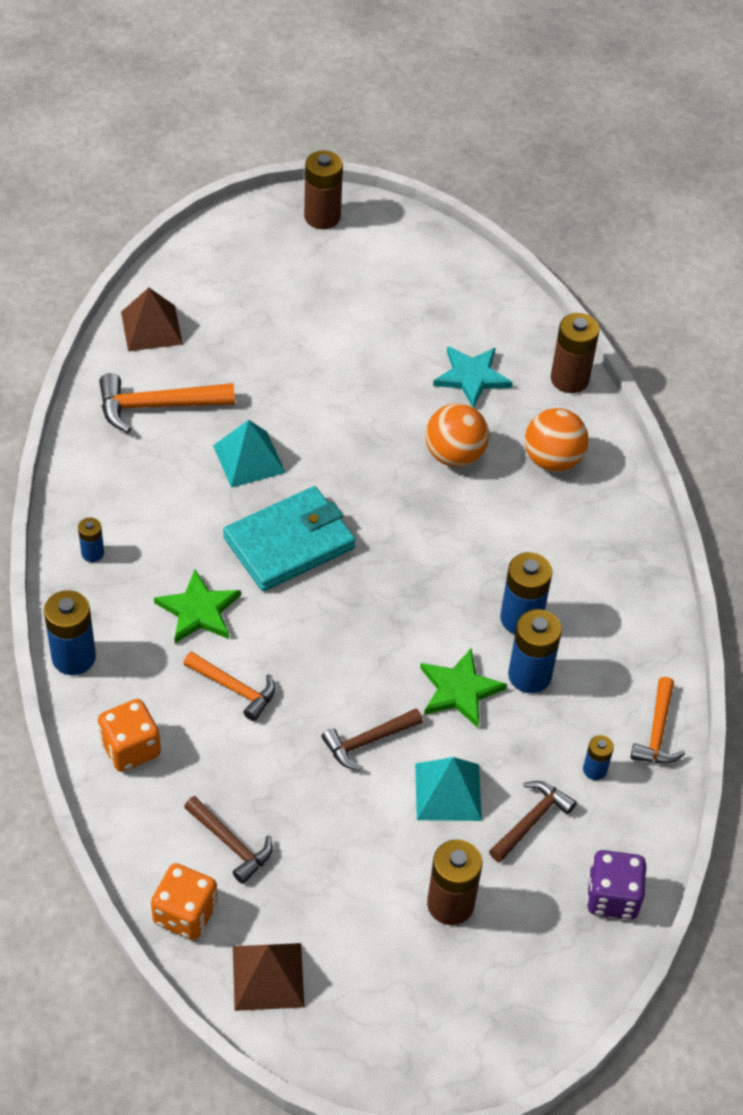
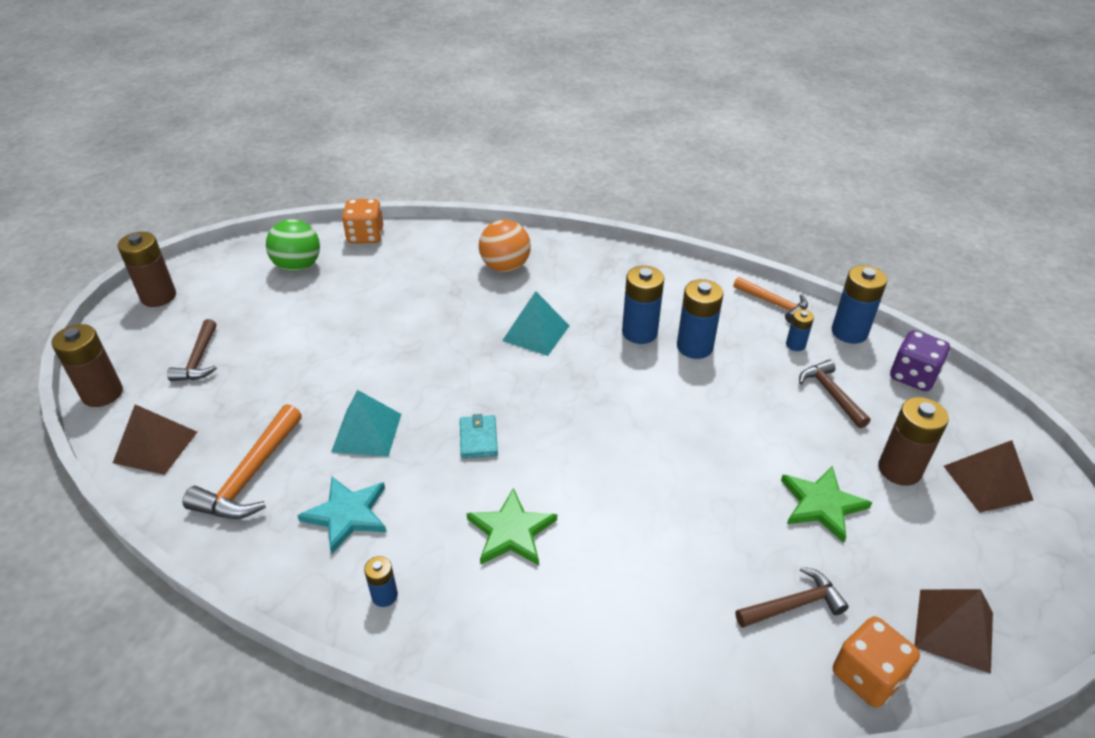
camera: 60 degrees left, 10 degrees down
blue battery [44,590,96,675] -> blue battery moved to [832,265,887,344]
orange dice [98,699,161,772] -> orange dice moved to [342,199,383,244]
orange hammer [183,651,275,721] -> none
turquoise wallet [223,486,356,591] -> turquoise wallet [460,414,498,458], size x0.46
brown hammer [321,708,423,770] -> brown hammer moved to [167,319,217,381]
turquoise pyramid [415,757,482,821] -> turquoise pyramid moved to [502,291,570,356]
green star [420,649,507,728] -> green star moved to [781,466,872,543]
orange ball [425,403,489,467] -> none
turquoise star [433,346,513,408] -> turquoise star moved to [297,477,387,554]
brown battery [551,313,599,393] -> brown battery moved to [51,324,123,407]
none -> green ball [266,219,320,272]
none -> brown pyramid [944,440,1034,513]

